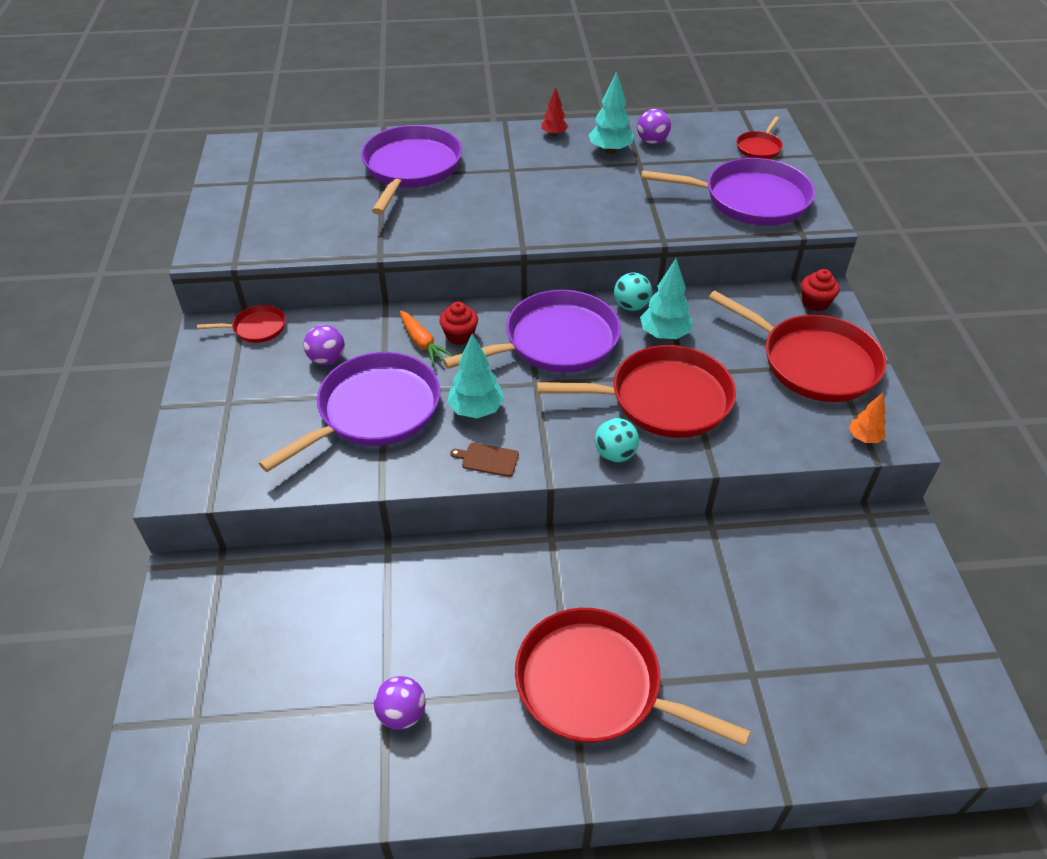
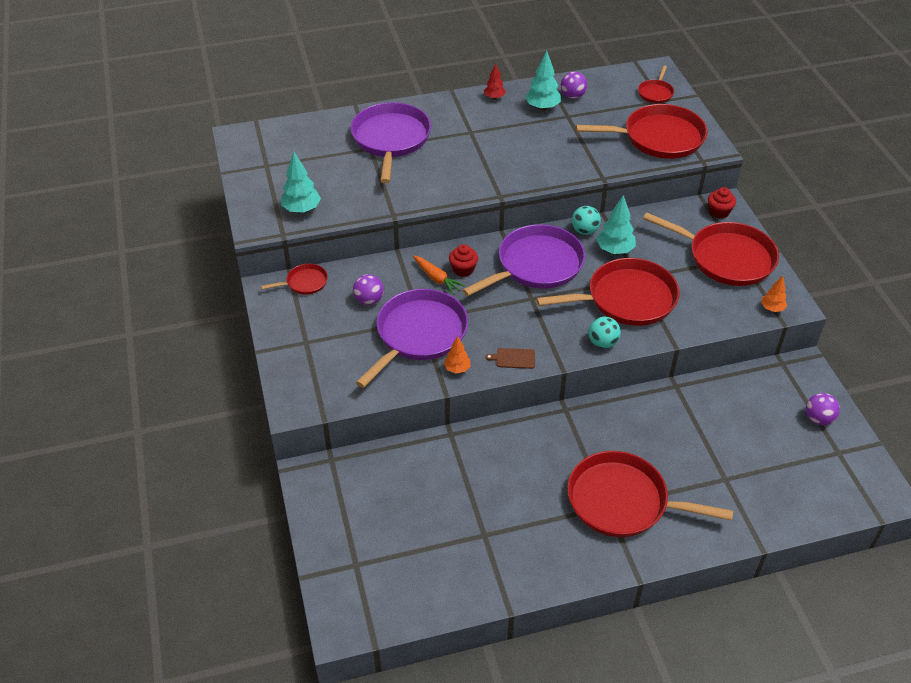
camera: 10 degrees left, 0 degrees up
purple ball [374,676,426,730] -> purple ball moved to [806,393,840,425]
turquoise tree [447,333,505,418] -> turquoise tree moved to [281,152,321,213]
purple pan [641,158,815,226] -> red pan [576,104,708,159]
none -> orange tree [444,336,471,373]

